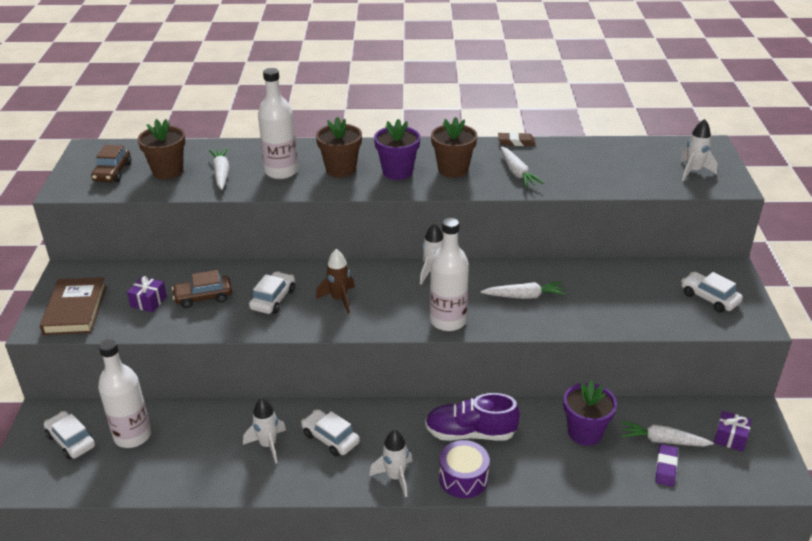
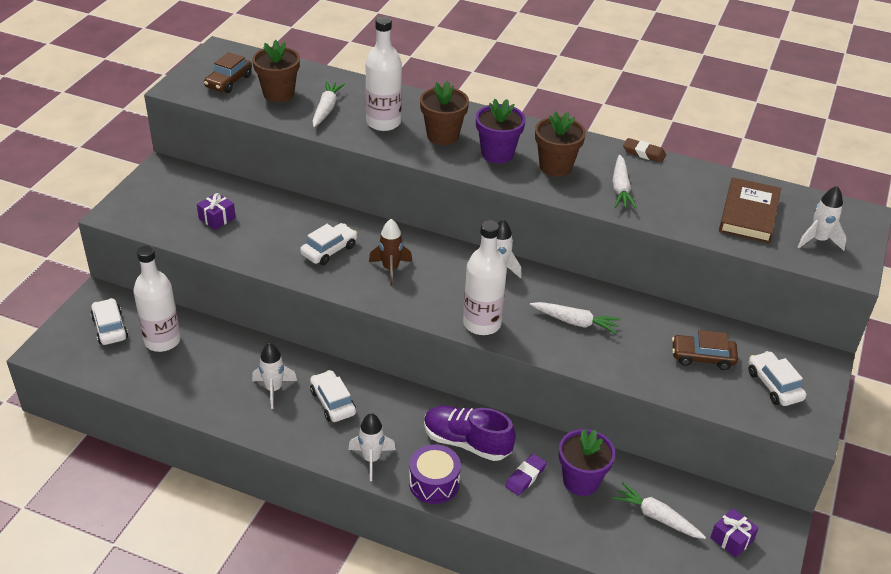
camera: 20 degrees right, 5 degrees up
brown book [40,277,107,335] -> brown book moved to [719,177,781,243]
brown car [172,270,232,308] -> brown car moved to [672,330,738,370]
purple eraser [655,444,678,487] -> purple eraser moved to [505,454,547,496]

